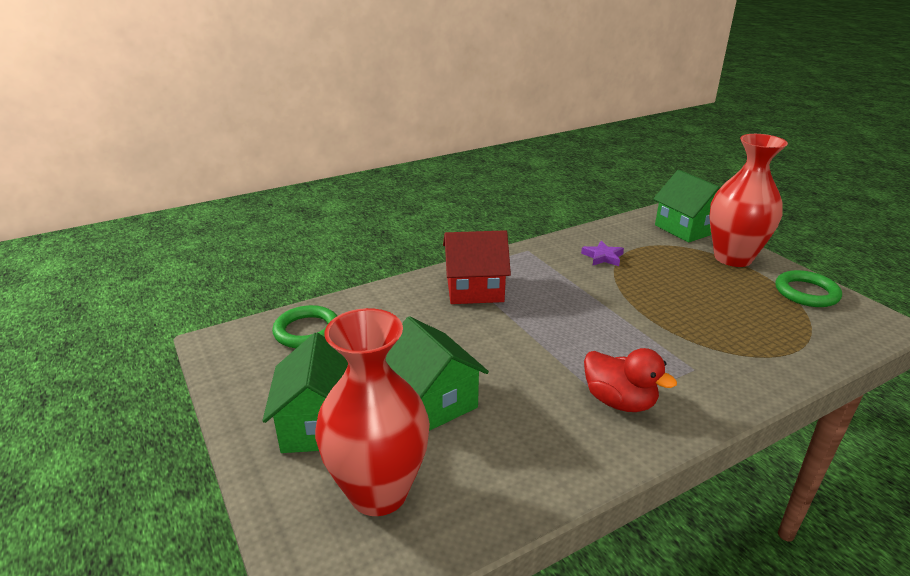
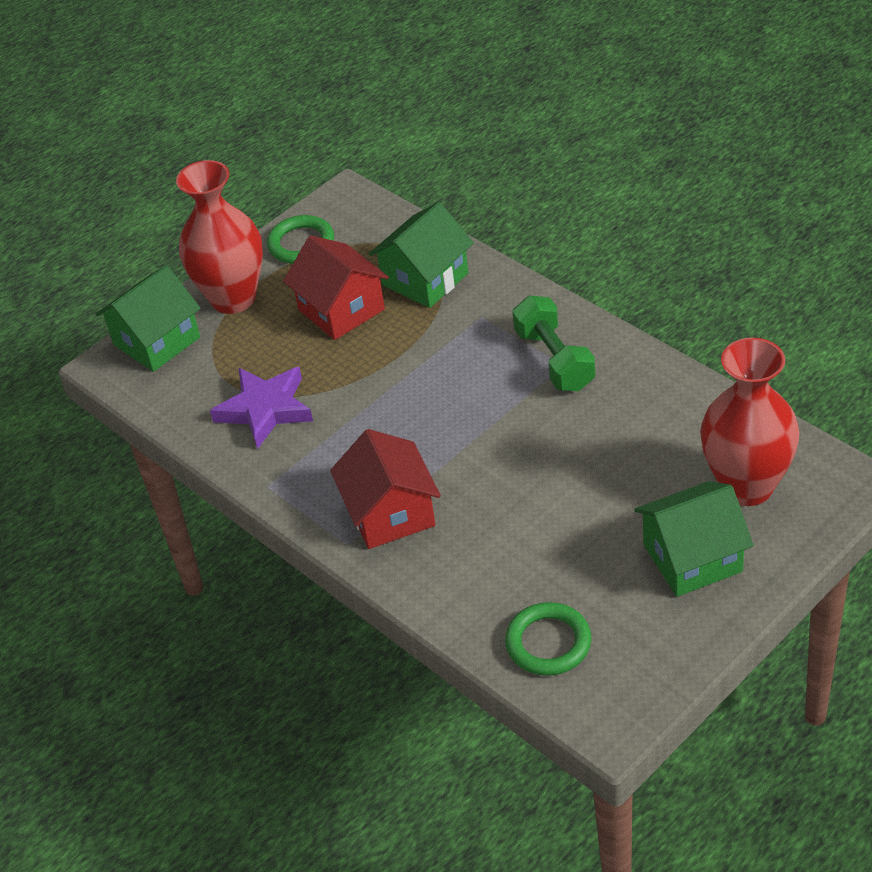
camera: 100 degrees left, 15 degrees up
green house [386,316,489,431] -> green house moved to [369,202,474,308]
purple star [581,241,624,266] -> purple star [210,367,313,449], size x1.78
red duck [584,348,677,412] -> green dumbbell [512,295,595,391]
none -> red house [283,235,389,340]

